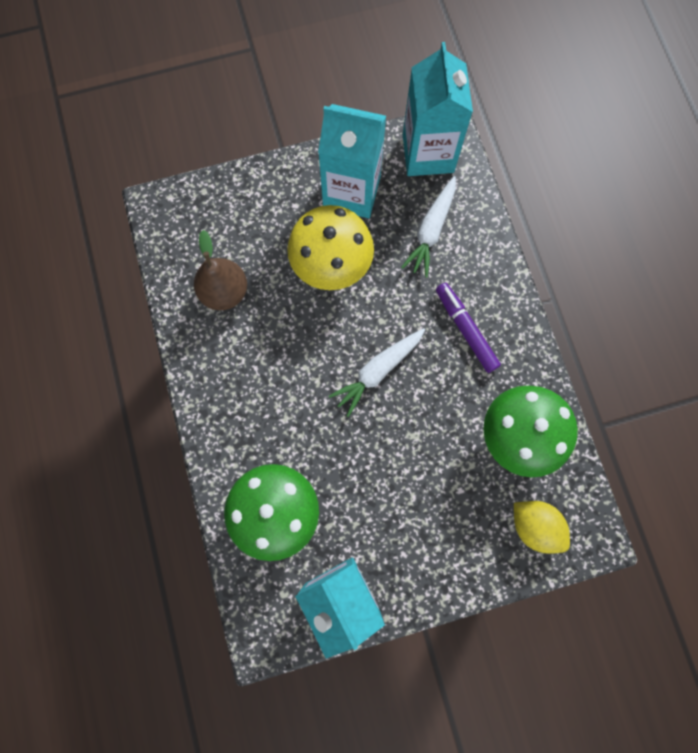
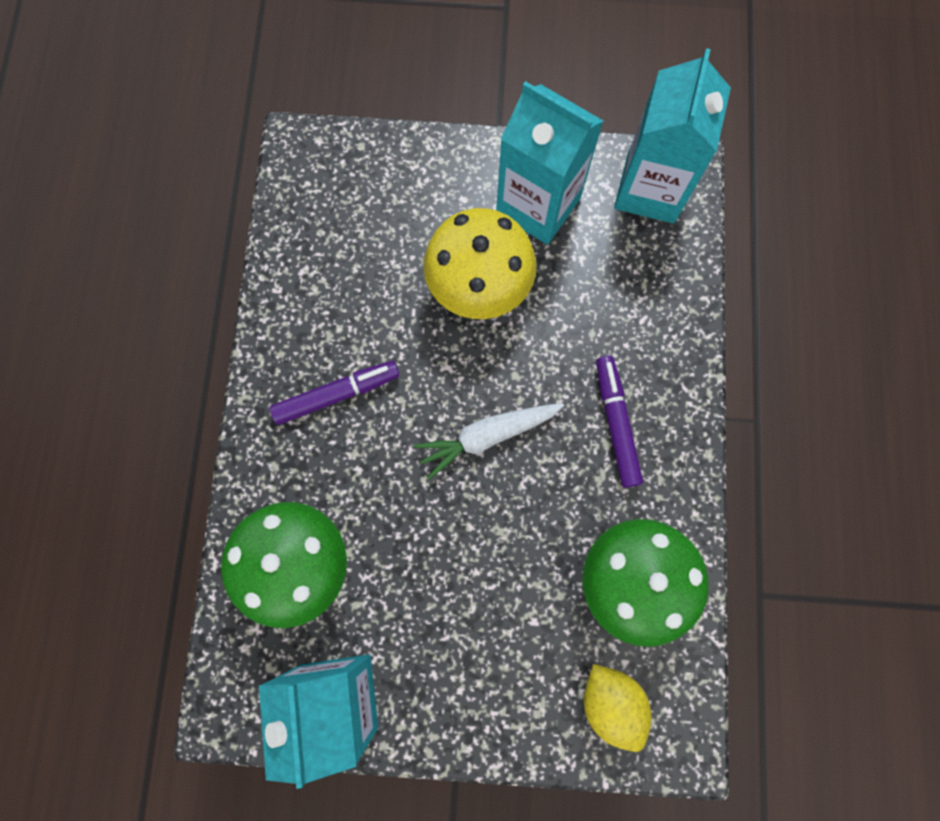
camera: 20 degrees right, 0 degrees up
brown pear [194,230,247,310] -> none
white carrot [401,176,456,278] -> none
none -> purple marker [270,361,400,425]

